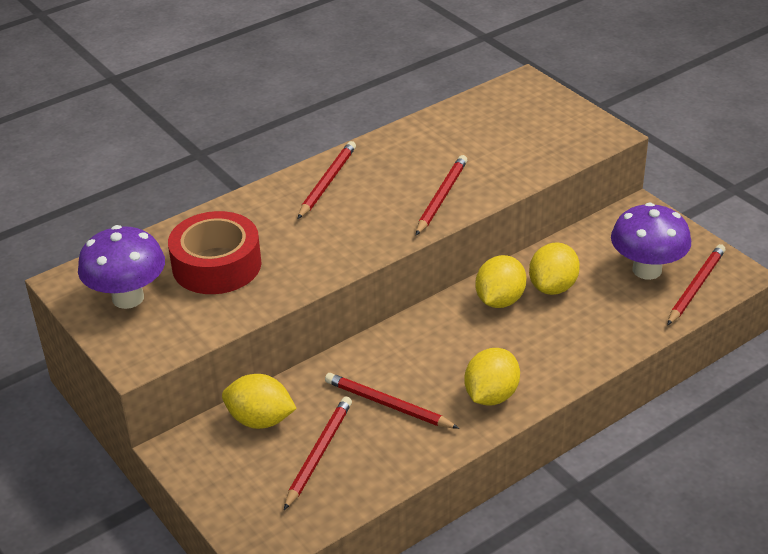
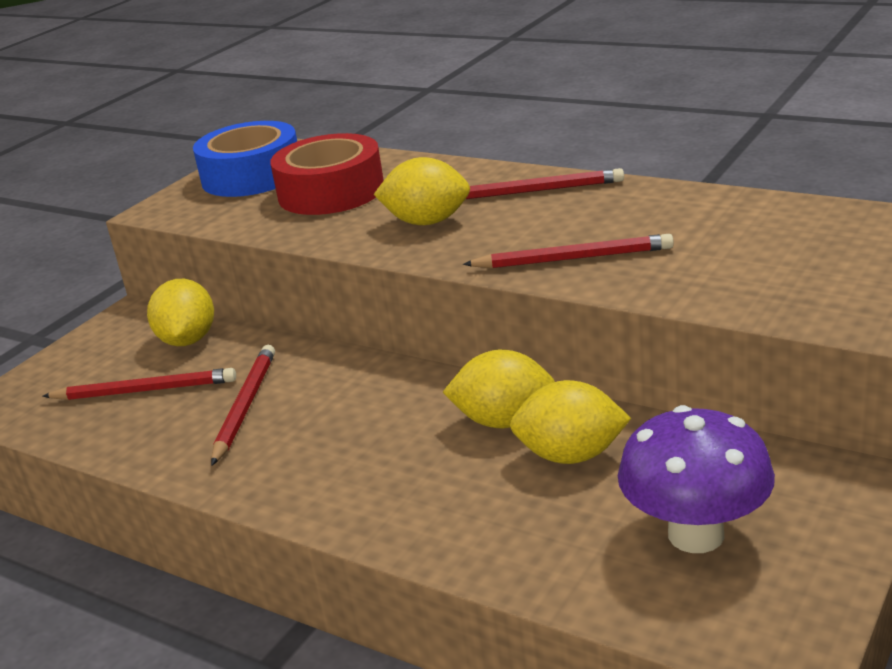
camera: 70 degrees right, 10 degrees down
purple mushroom [78,225,165,309] -> blue tape [193,121,297,197]
yellow lemon [464,348,520,406] -> yellow lemon moved to [373,157,470,225]
red pencil [667,244,726,325] -> none

